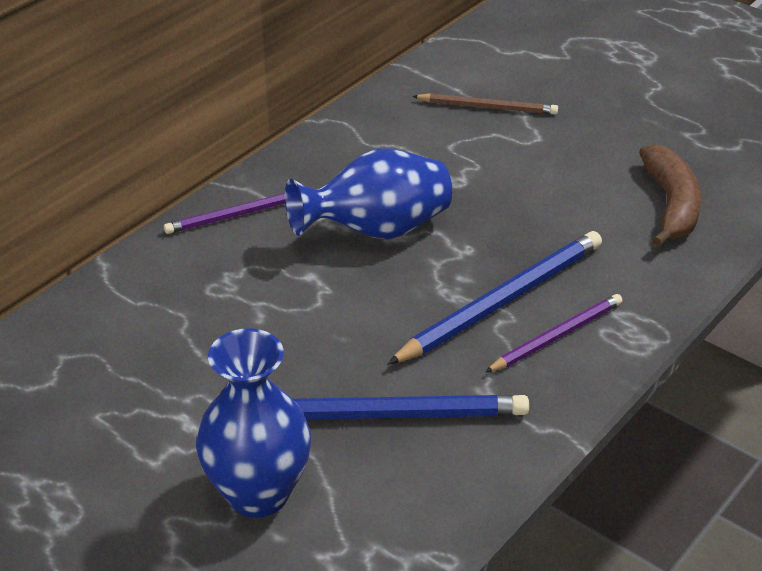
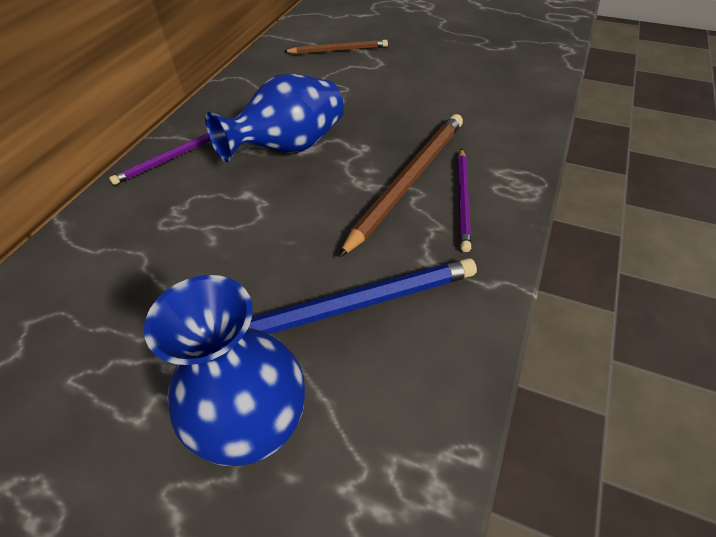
camera: 15 degrees left, 10 degrees up
blue pencil [387,231,602,365] -> brown pencil [338,114,463,258]
purple pencil [485,294,622,372] -> purple pencil turned 150 degrees clockwise [458,148,471,252]
brown banana [639,144,701,247] -> none

